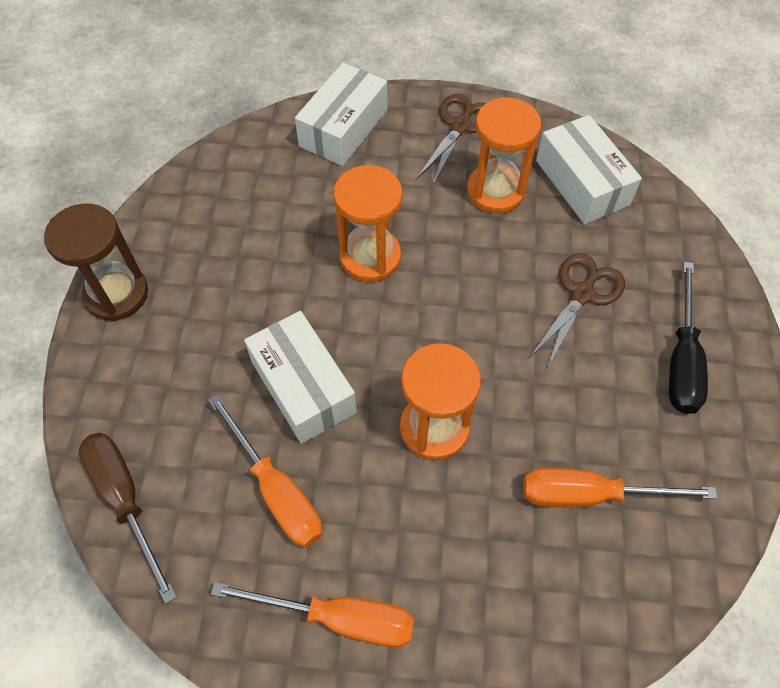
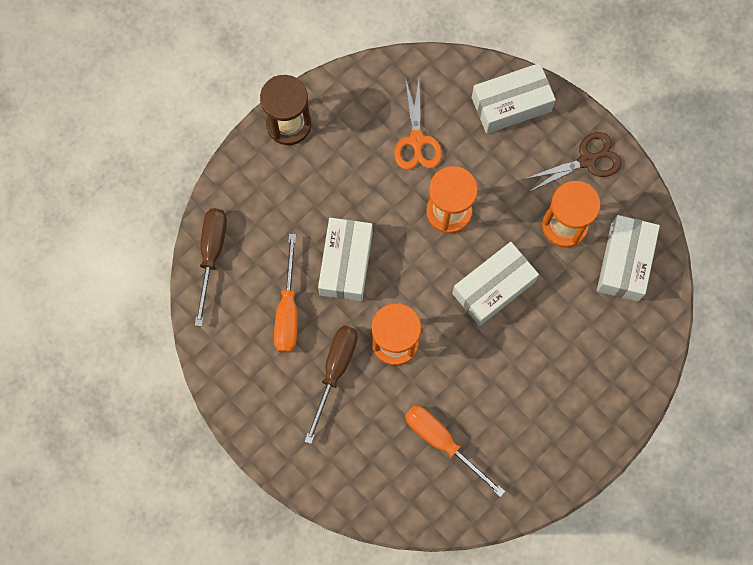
camera: 40 degrees right, 15 degrees up
orange screwdriver [211,582,414,647] -> none
brown scissors [529,253,625,368] -> none
black screwdriver [669,262,708,414] -> none
none -> brown screwdriver [304,325,358,444]
none -> orange scissors [394,78,442,170]
none -> white box [452,242,539,326]

